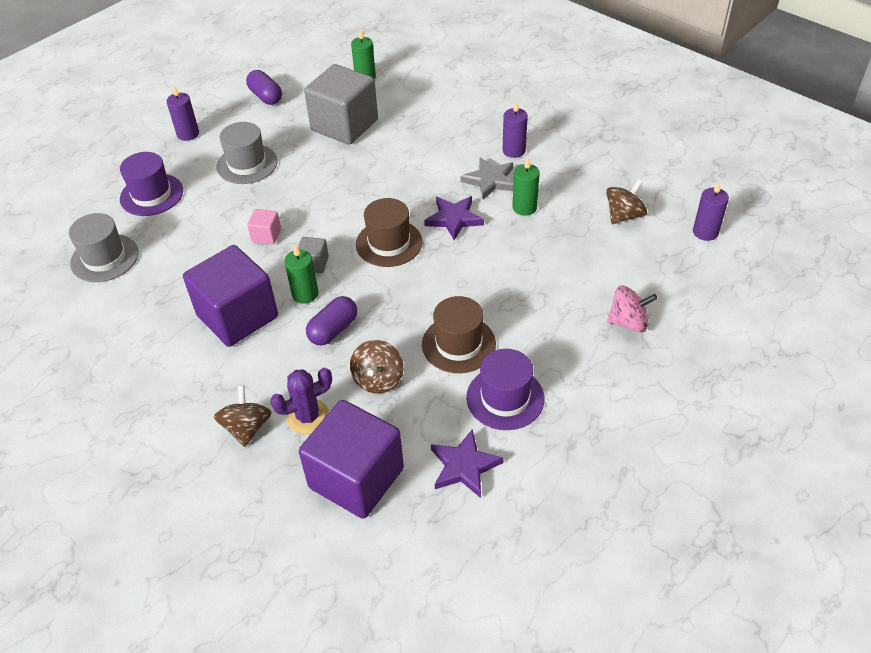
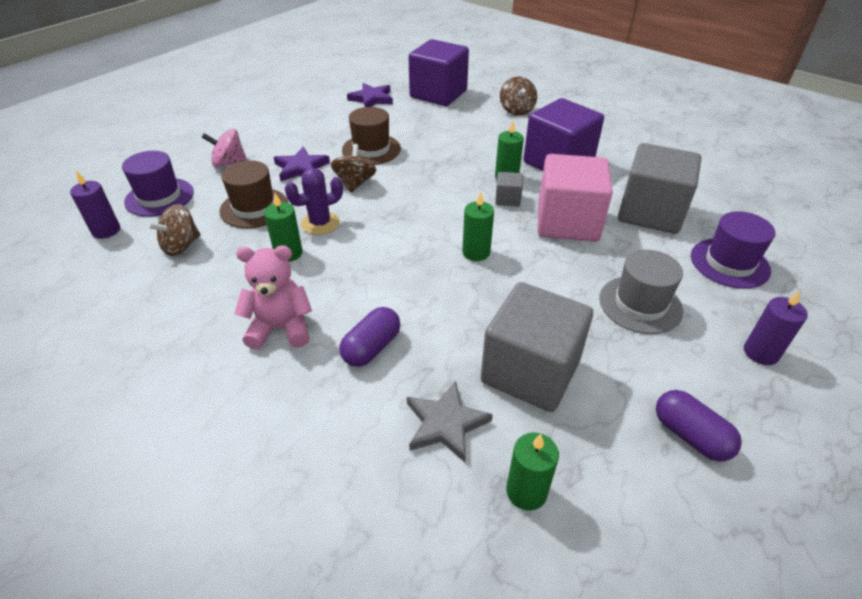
camera: 175 degrees right, 5 degrees down
grey hat [69,213,138,282] -> none
pink cube [247,209,281,245] -> pink cube [538,154,613,242], size x2.34
purple cactus [270,368,332,435] -> purple cactus moved to [285,168,343,235]
purple capsule [306,296,357,345] -> purple capsule moved to [339,307,401,367]
brown spinning top [350,340,403,393] -> brown spinning top moved to [330,144,376,193]
brown hat [356,198,423,267] -> brown hat moved to [219,161,288,228]
purple star [424,196,484,241] -> purple star moved to [273,147,330,181]
grey star [461,157,513,200] -> grey star moved to [407,381,493,462]
purple hat [466,349,545,430] -> purple hat moved to [122,151,194,217]
purple candle [502,101,528,158] -> pink teddy bear [234,245,312,350]
none -> green candle [462,192,494,261]
none -> grey cube [618,143,701,234]

